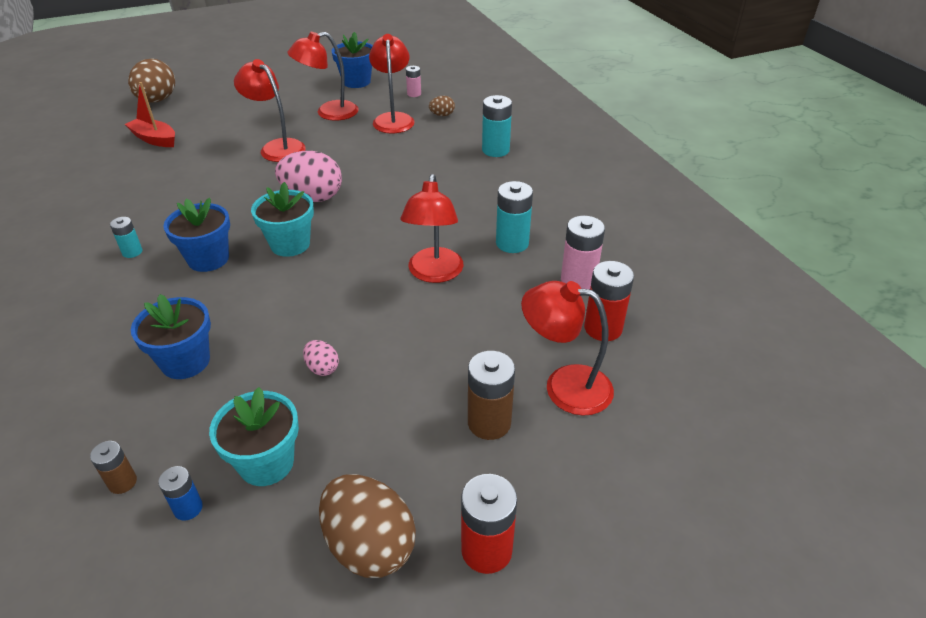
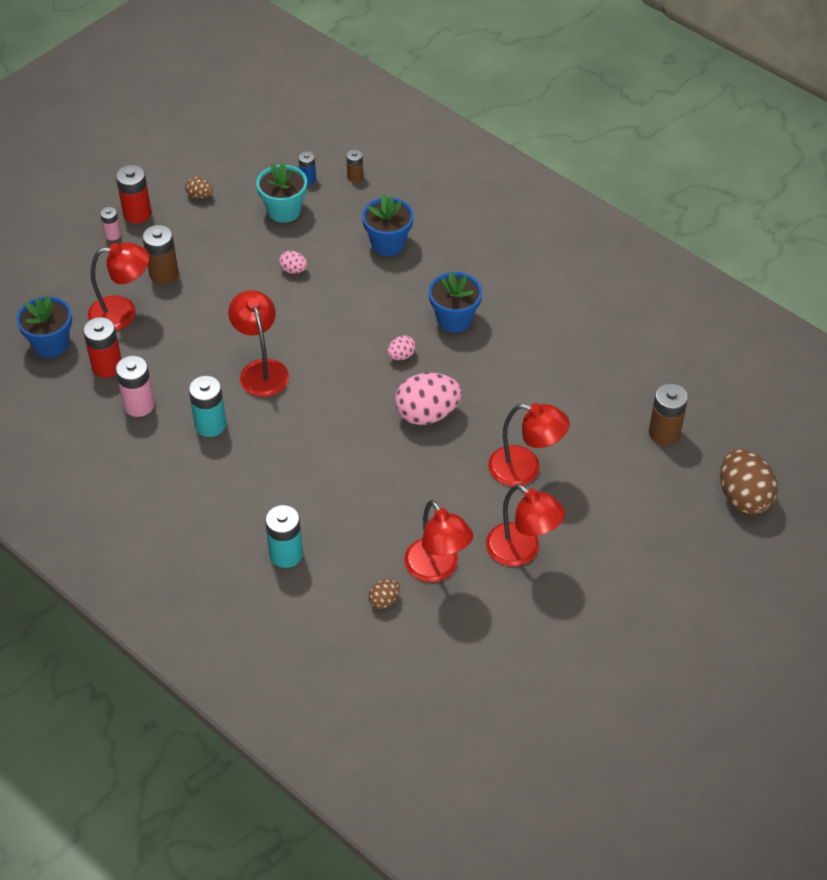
camera: 155 degrees right, 10 degrees up
turquoise battery [110,217,142,258] -> none
red boat [125,82,175,147] -> brown battery [649,383,688,445]
turquoise flower pot [251,182,314,257] -> pink egg [387,335,416,360]
red lamp [287,32,359,121] -> red lamp turned 90 degrees clockwise [486,484,565,567]
brown egg [319,474,416,578] -> brown egg [185,177,213,199], size x0.48
blue flower pot [332,32,373,88] -> blue flower pot moved to [16,295,72,358]
pink battery [406,66,421,97] -> pink battery moved to [100,207,121,241]

